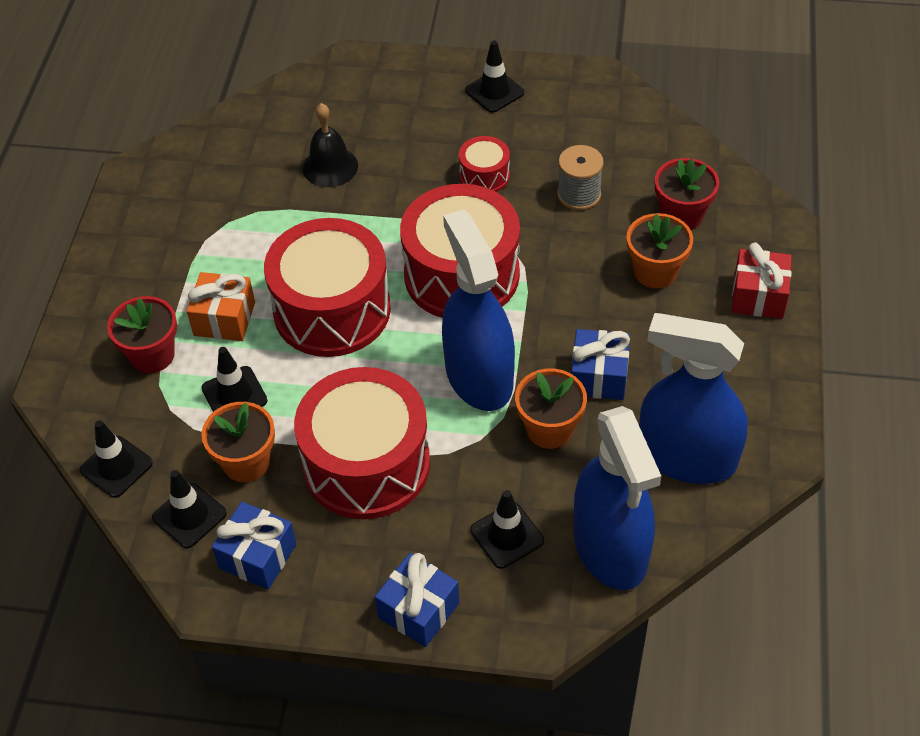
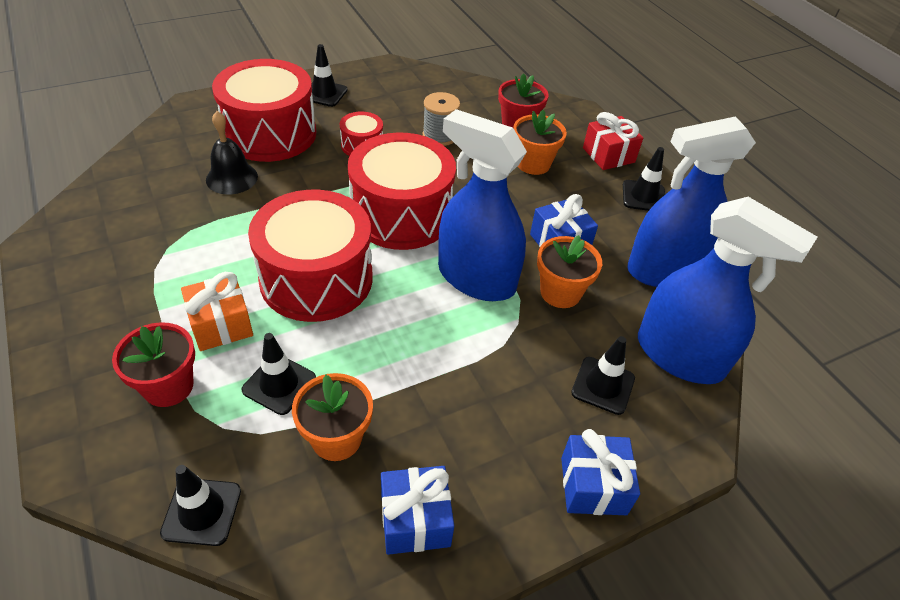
camera: 40 degrees left, 5 degrees down
black traffic cone [152,470,227,548] -> black traffic cone moved to [623,147,665,211]
red drum [294,367,430,519] -> red drum moved to [212,59,316,162]

